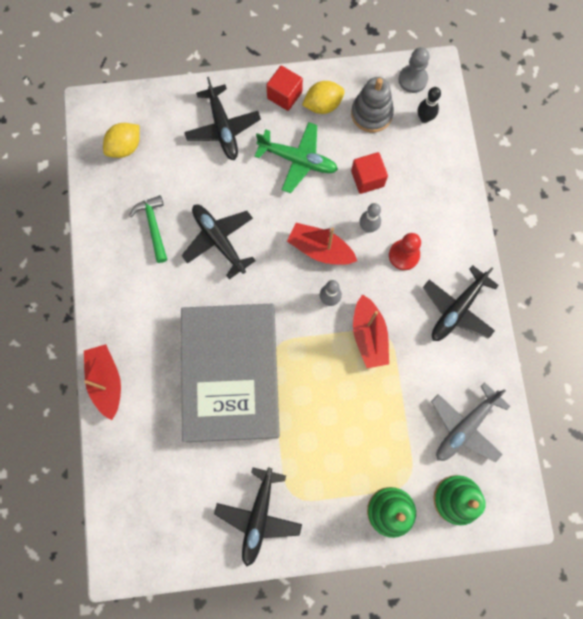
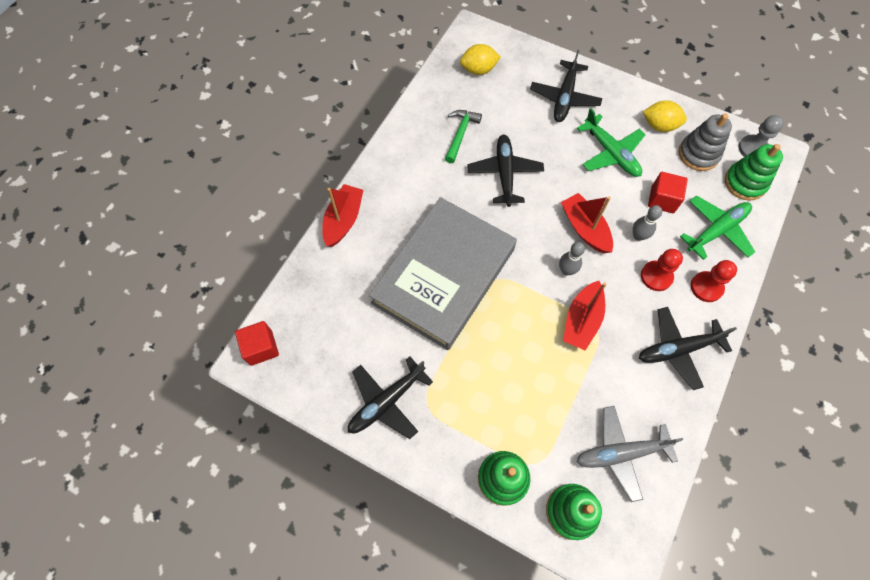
camera: 35 degrees right, 10 degrees down
red cube [266,65,303,111] -> red cube moved to [235,321,279,366]
black bowling pin [418,87,441,123] -> green stacking toy [725,144,783,201]
none -> green plane [680,195,755,260]
none -> red pawn [691,260,737,302]

